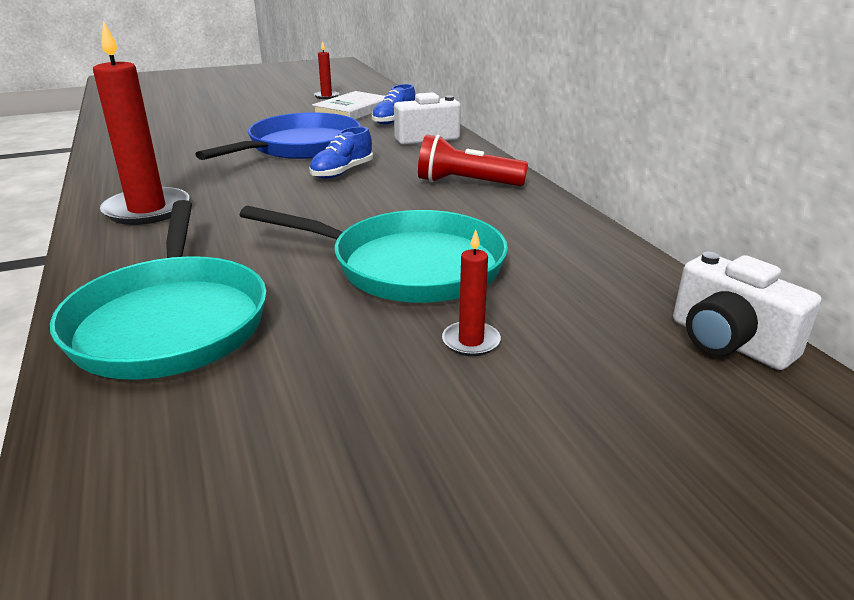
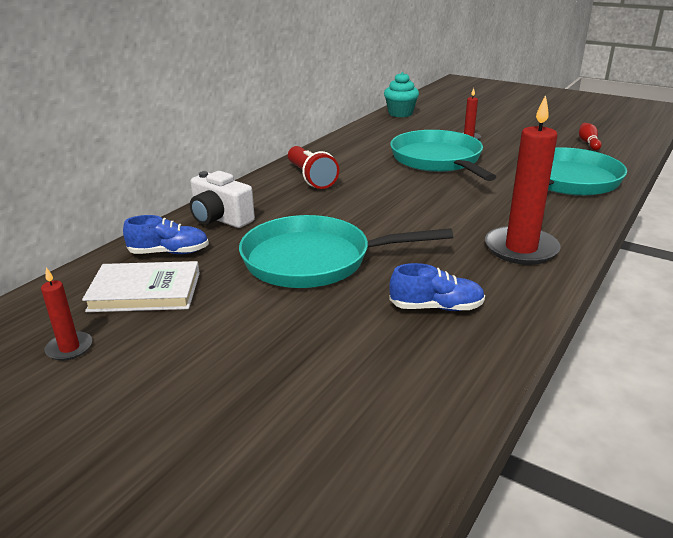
camera: 125 degrees left, 0 degrees up
blue pan [195,112,361,160] -> turquoise pan [239,215,453,288]
blue shoe [310,127,373,179] -> blue shoe moved to [389,263,485,311]
white camera [673,252,821,370] -> turquoise cupcake [384,72,419,117]
none -> red bowling pin [579,123,602,150]

